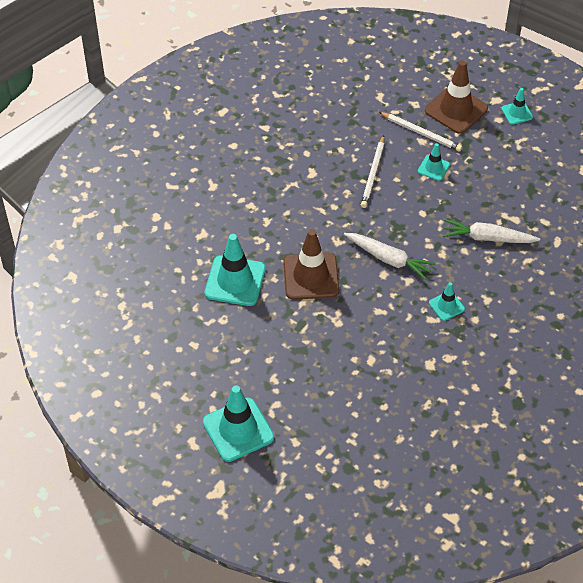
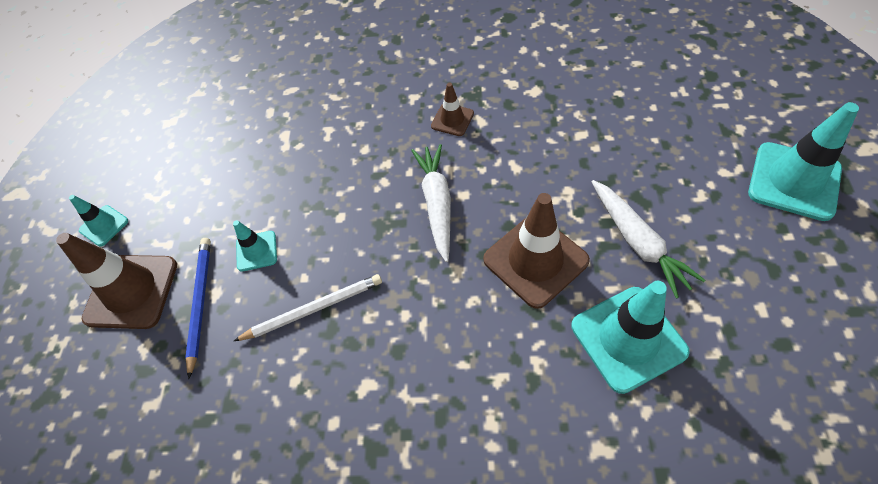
camera: 120 degrees left, 5 degrees up
white pencil [379,112,462,151] -> blue pencil [185,238,211,379]
turquoise traffic cone [429,282,465,321] -> brown traffic cone [431,83,474,136]
white carrot [443,219,540,243] -> white carrot moved to [592,180,705,299]

